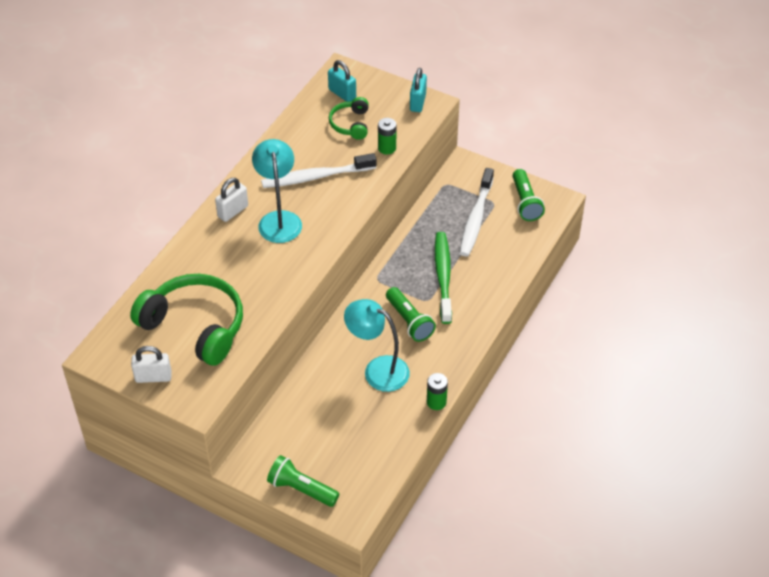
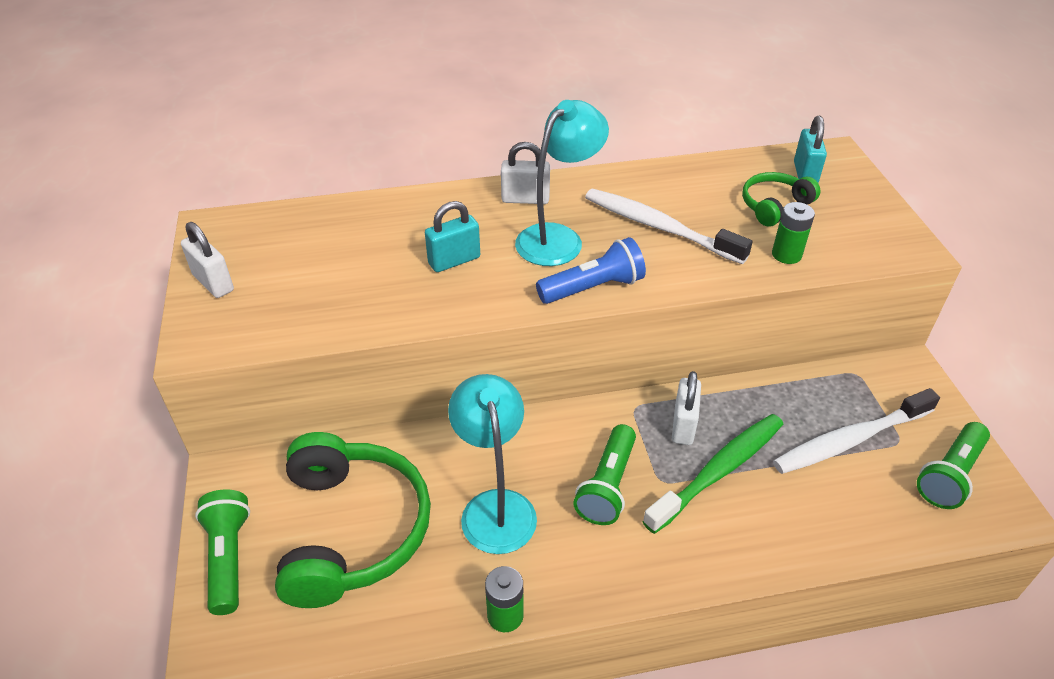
camera: 50 degrees right, 5 degrees down
green headphones [130,274,243,366] -> green headphones moved to [275,432,431,608]
turquoise padlock [410,68,427,112] -> turquoise padlock moved to [425,201,480,272]
none -> blue flashlight [536,237,646,304]
none -> white padlock [672,371,701,445]

